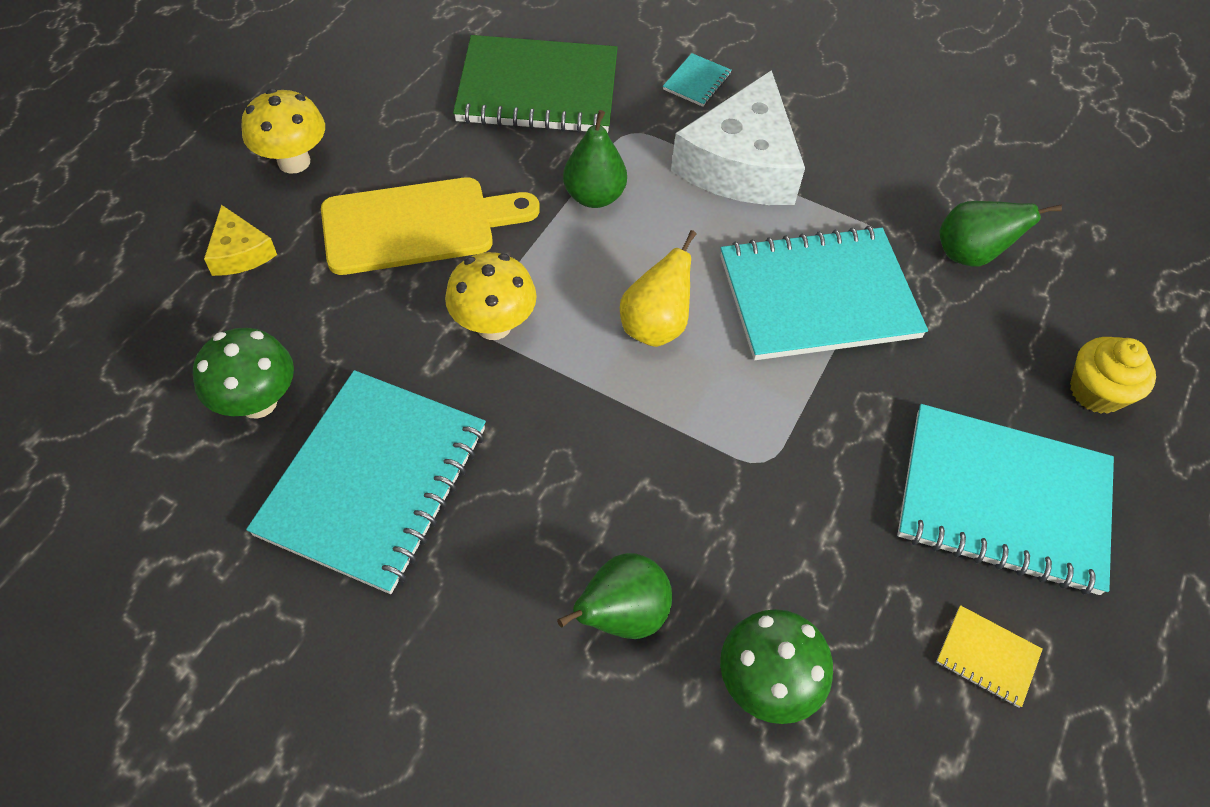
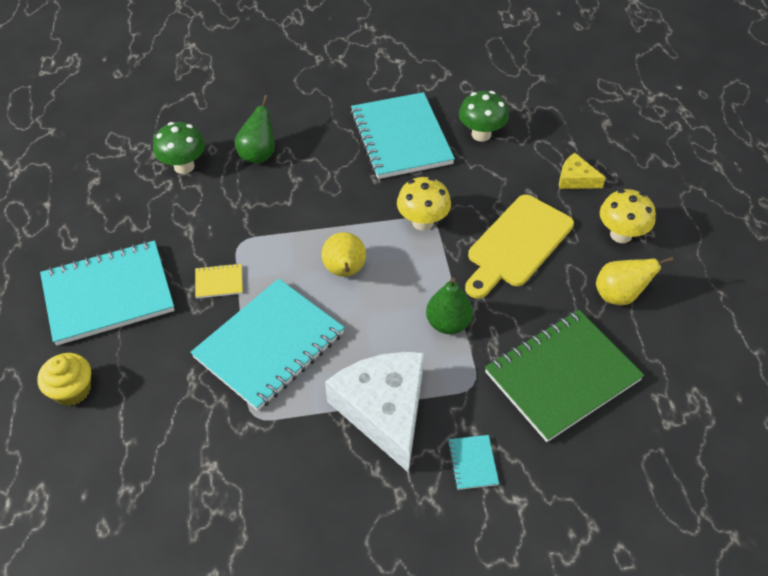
camera: 145 degrees right, 5 degrees down
yellow notebook [936,605,1043,708] -> yellow notebook moved to [195,263,243,298]
green pear [940,201,1062,267] -> none
none -> yellow pear [596,257,673,305]

